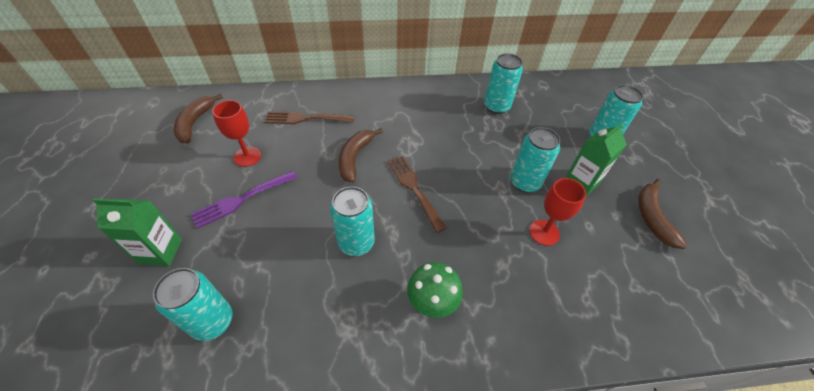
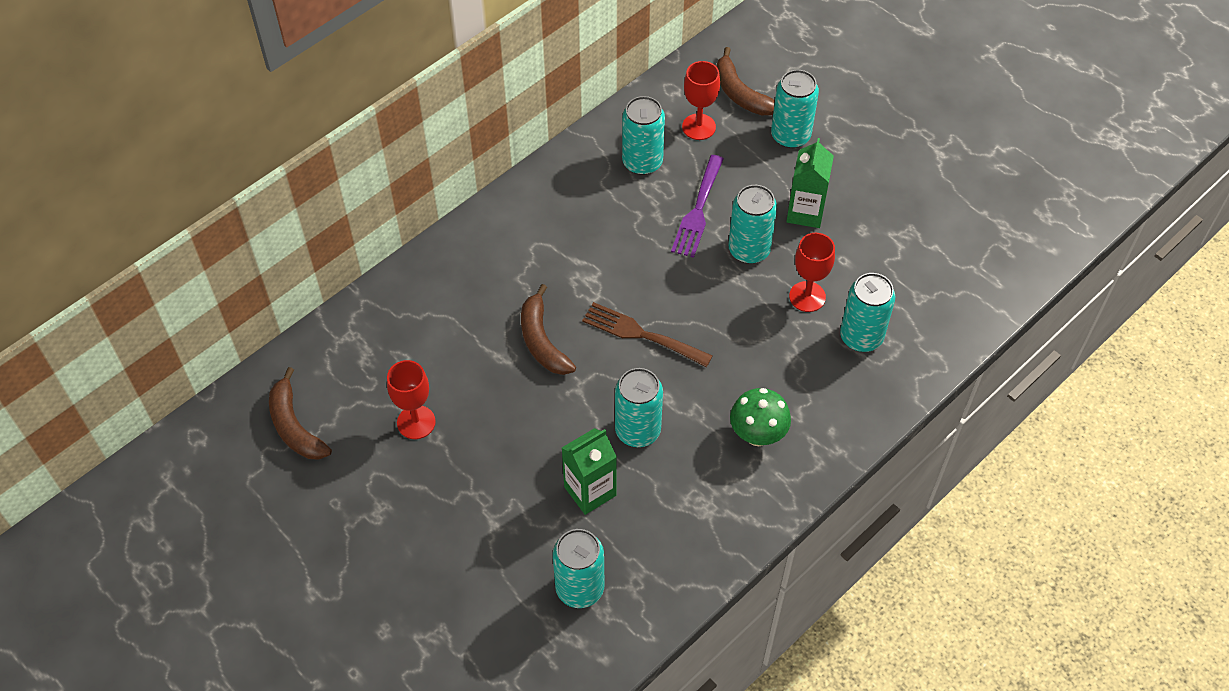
camera: 35 degrees left, 5 degrees up
green carton [93,198,182,266] -> green carton moved to [562,428,617,515]
purple fork [191,171,297,229] -> purple fork moved to [671,155,724,258]
brown fork [264,111,354,124] -> none
brown banana [638,179,687,249] -> brown banana moved to [716,47,775,115]
none -> red goblet [682,61,720,140]
none -> turquoise can [840,273,896,352]

